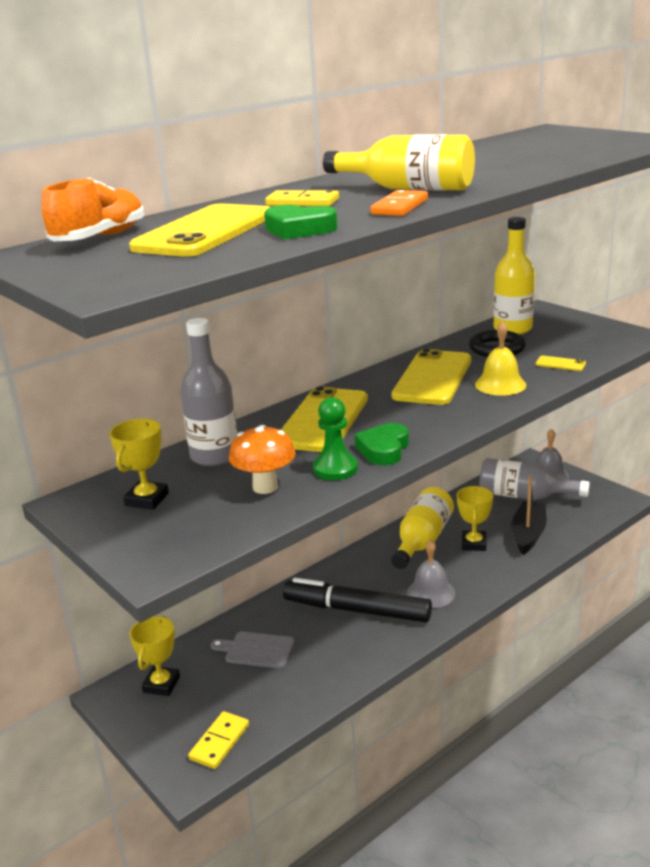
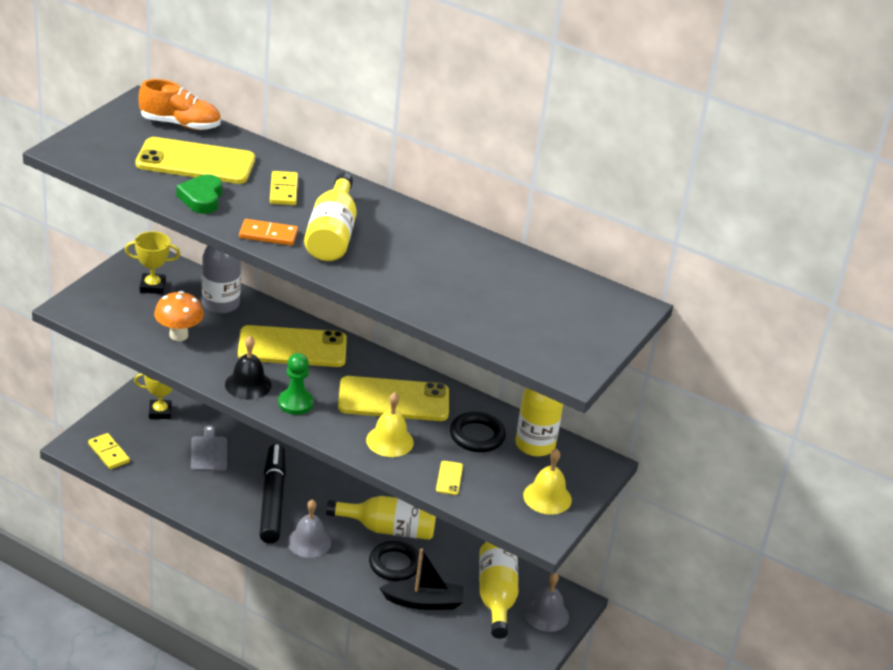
camera: 65 degrees right, 10 degrees up
yellow domino [188,711,249,769] -> yellow domino turned 45 degrees clockwise [88,433,130,469]
green pawn [313,397,358,480] -> green pawn moved to [278,353,314,415]
green heart [355,423,409,465] -> black bell [225,336,272,400]
yellow trophy [457,486,493,551] -> black ring [369,541,419,581]
grey bottle [479,458,590,500] -> yellow bottle [479,542,518,639]
none -> yellow bell [523,448,572,515]

